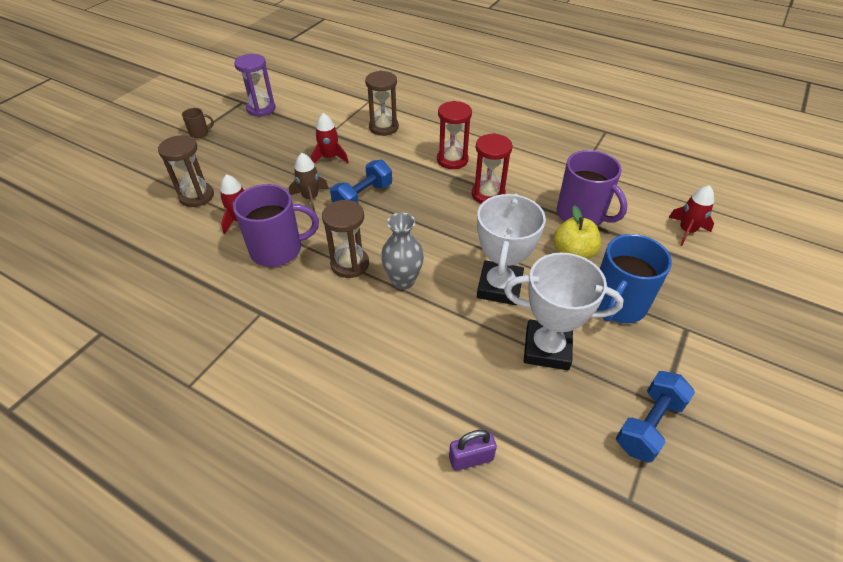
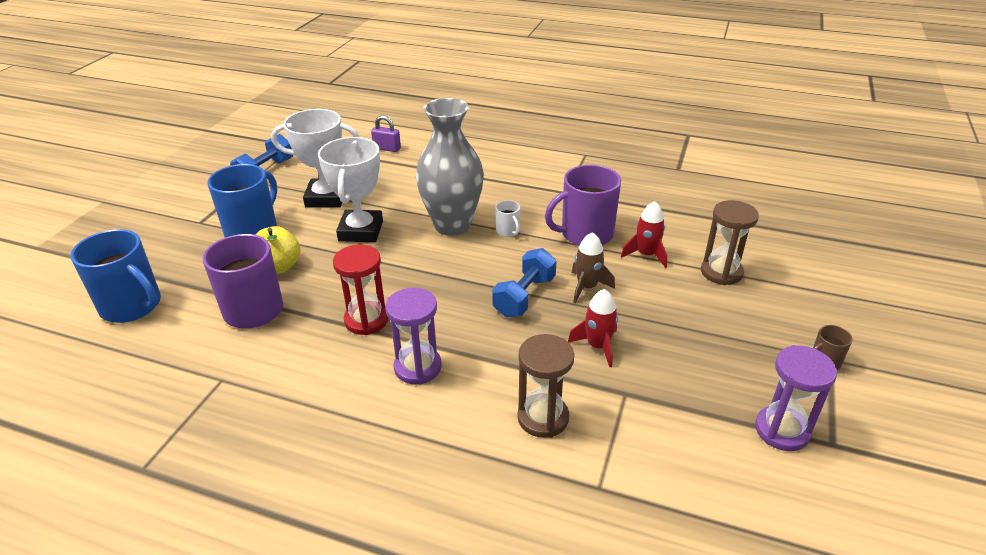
camera: 170 degrees right, 10 degrees down
brown hourglass [322,200,369,278] -> white mug [495,200,520,237]
grey vase [381,213,424,290] -> grey vase [416,98,484,236], size x1.68
red hourglass [437,101,472,169] -> purple hourglass [385,288,442,385]
purple padlock [449,430,497,471] -> purple padlock turned 45 degrees clockwise [371,115,401,152]
red rocket [668,185,714,246] -> blue mug [70,229,161,323]

